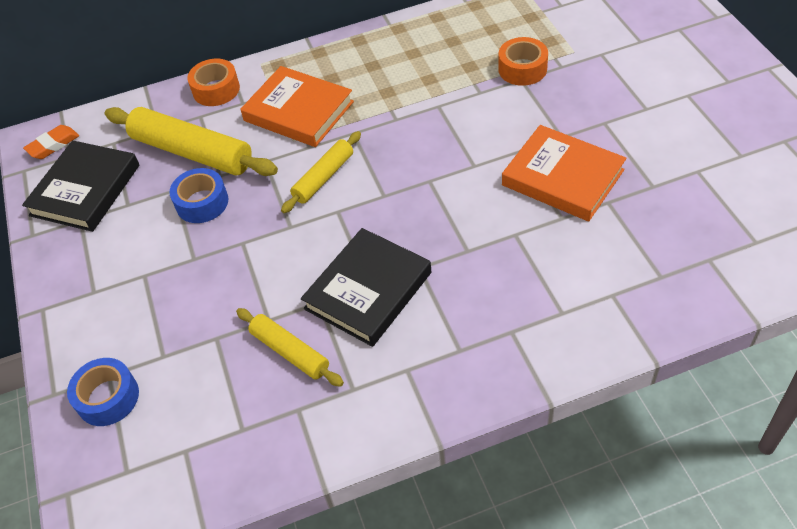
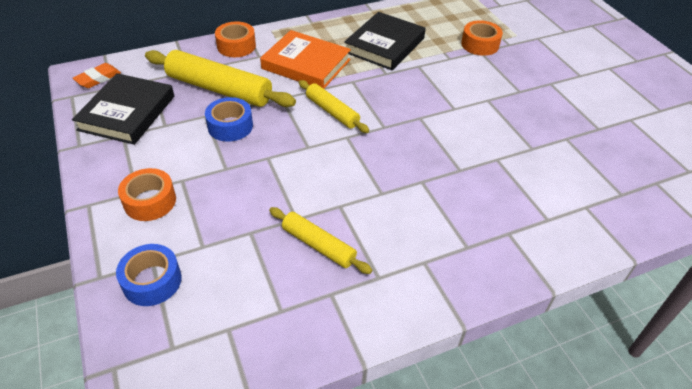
camera: 10 degrees left, 5 degrees down
yellow rolling pin [281,131,361,213] -> yellow rolling pin turned 75 degrees counterclockwise [299,80,369,133]
black book [301,228,431,347] -> black book moved to [344,12,425,71]
orange book [502,125,627,222] -> none
none -> orange tape [118,168,176,221]

